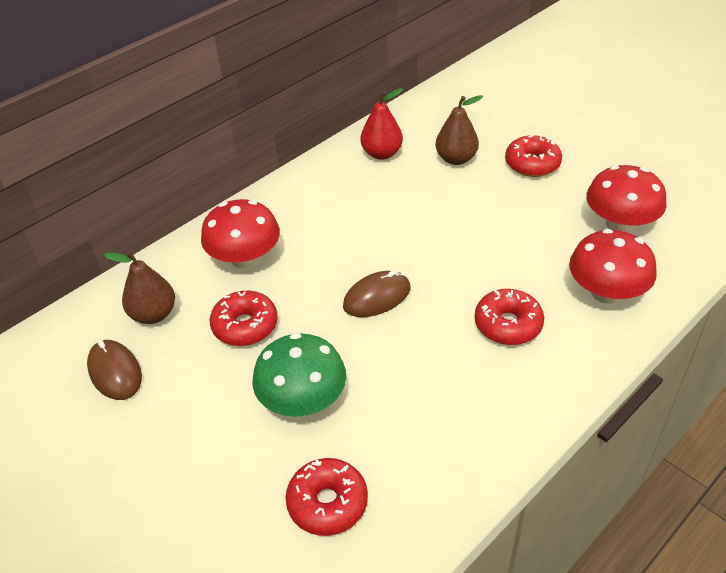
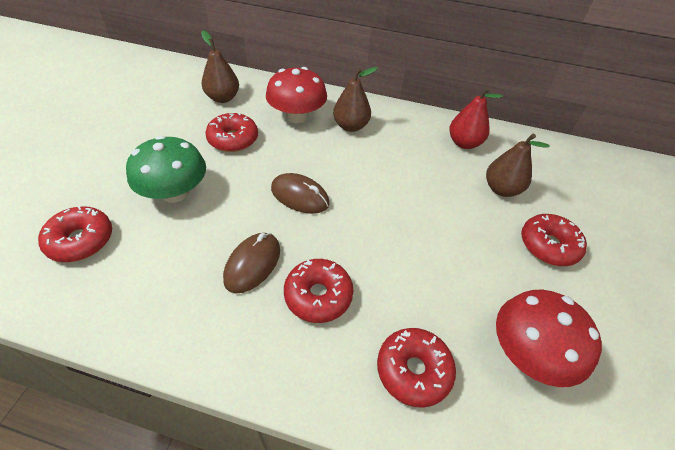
camera: 55 degrees right, 5 degrees up
brown mouse [87,339,142,400] -> brown mouse moved to [223,233,280,294]
red mushroom [569,229,657,304] -> red donut [377,328,456,408]
none -> brown pear [333,67,378,132]

